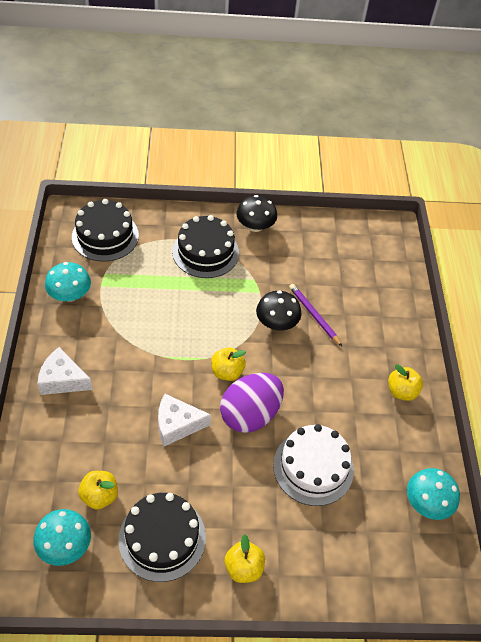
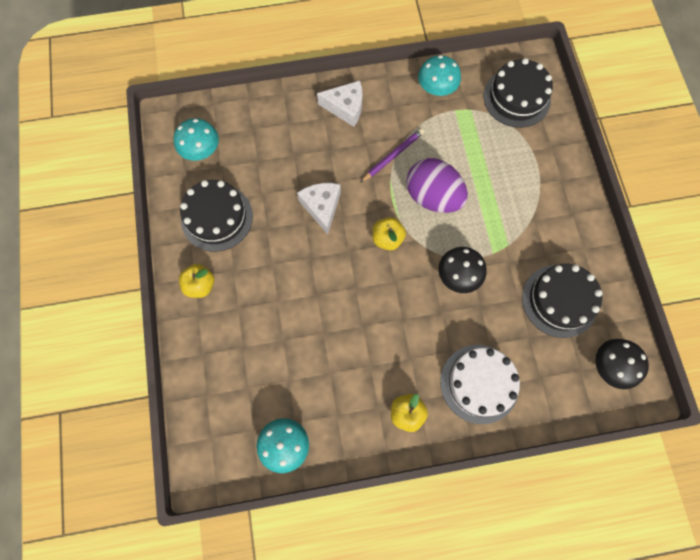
camera: 85 degrees right, 20 degrees up
white cheese [37,347,93,395] -> white cheese turned 90 degrees clockwise [317,81,362,127]
yellow apple [78,471,118,510] -> none
black cake [172,215,239,278] -> black cake moved to [522,264,603,338]
purple egg [220,373,284,433] -> purple egg moved to [406,158,468,213]
black mushroom [236,195,277,232] -> black mushroom moved to [595,339,649,389]
white cake [273,424,354,506] -> white cake moved to [440,345,520,424]
purple pencil [289,284,342,346] -> purple pencil moved to [360,128,424,183]

